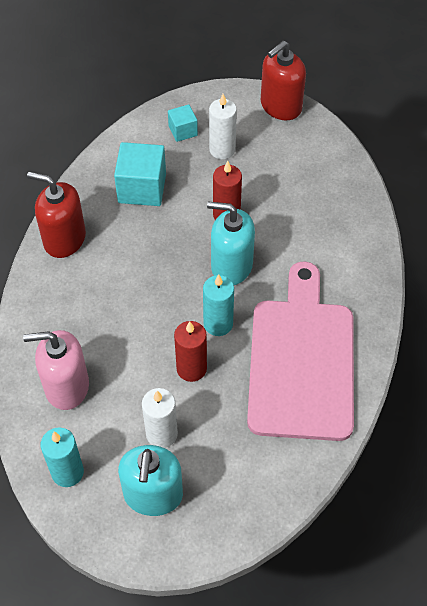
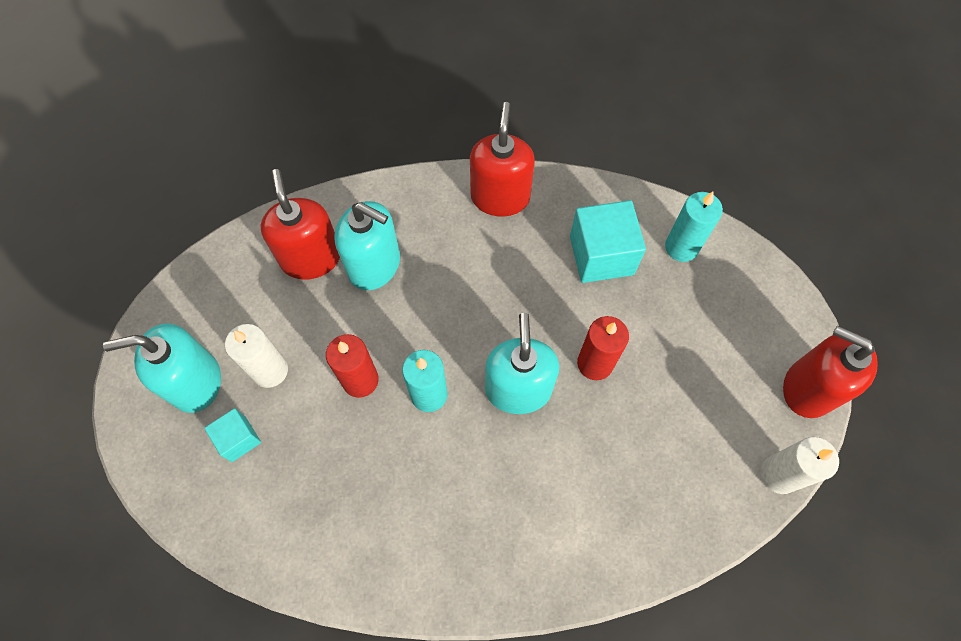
camera: 75 degrees right, 10 degrees up
pink soap dispenser [23,330,89,410] -> red soap dispenser [260,169,340,280]
turquoise candle [41,427,84,487] -> turquoise candle moved to [665,192,723,262]
turquoise cube [168,104,198,142] -> turquoise cube moved to [204,408,261,462]
white candle [209,94,237,159] -> white candle moved to [760,437,839,494]
pink cutting board [247,262,354,441] -> none
none -> turquoise soap dispenser [334,201,400,290]

